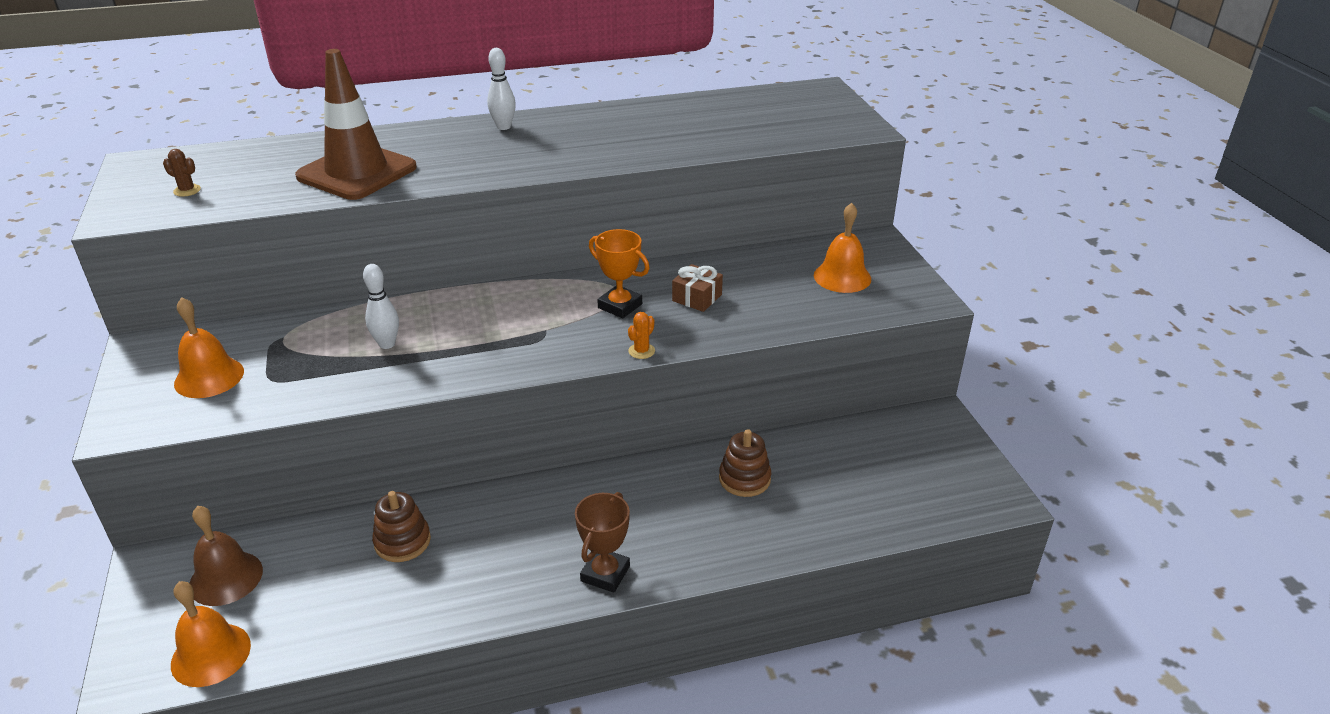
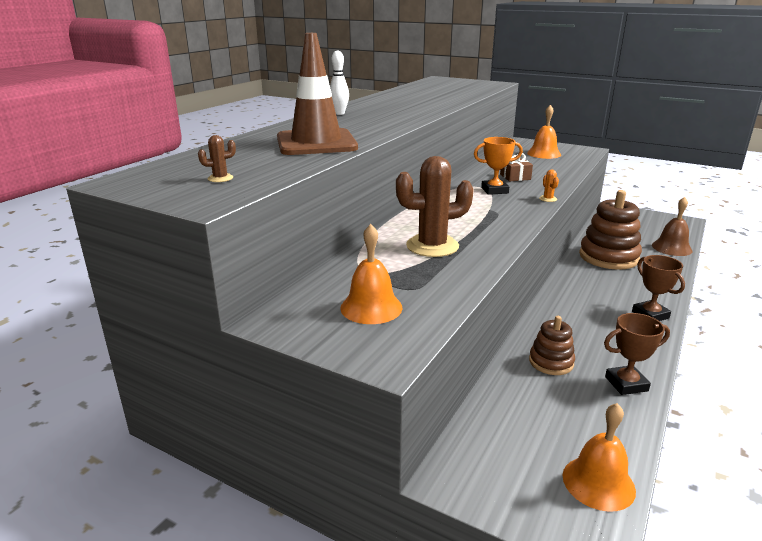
camera: 45 degrees left, 10 degrees down
brown bell [189,506,263,606] -> brown bell moved to [652,197,693,256]
white bowling pin [363,264,399,349] -> brown cactus [396,156,474,257]
brown stacking toy [719,429,771,497] -> brown stacking toy [579,190,642,270], size x1.80
none -> brown trophy [604,313,670,395]

